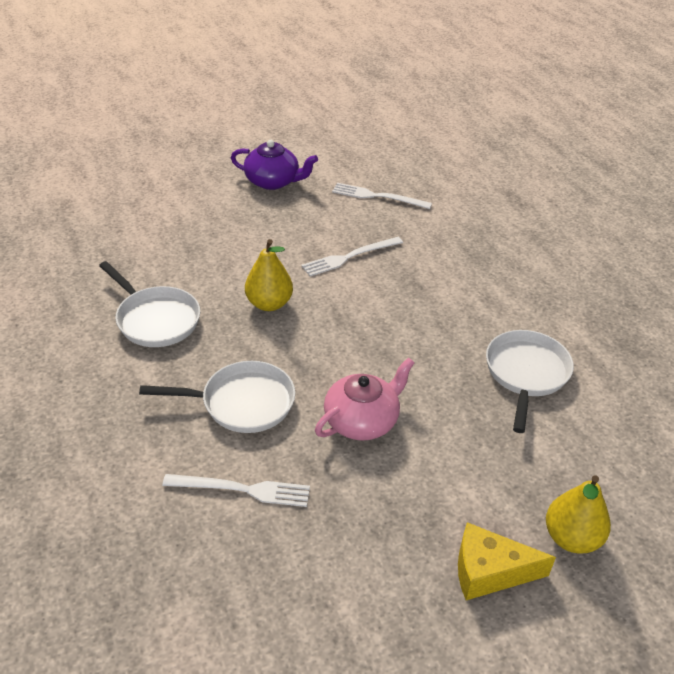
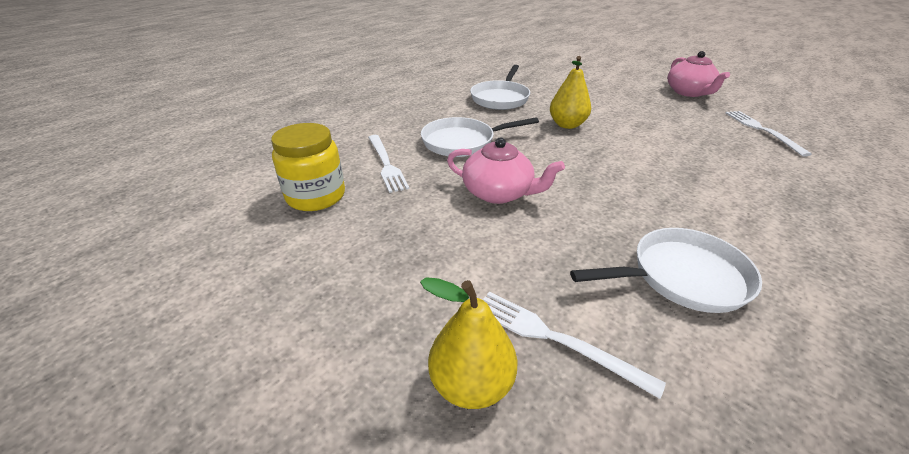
camera: 65 degrees right, 5 degrees down
white pan [139,361,295,433] -> white pan turned 105 degrees clockwise [421,117,539,157]
purple teapot [231,140,318,190] -> pink teapot [668,51,730,97]
white fork [301,237,403,276] -> white fork moved to [483,292,666,399]
yellow cheese [458,522,556,600] -> none
none -> yellow jar [271,123,345,211]

